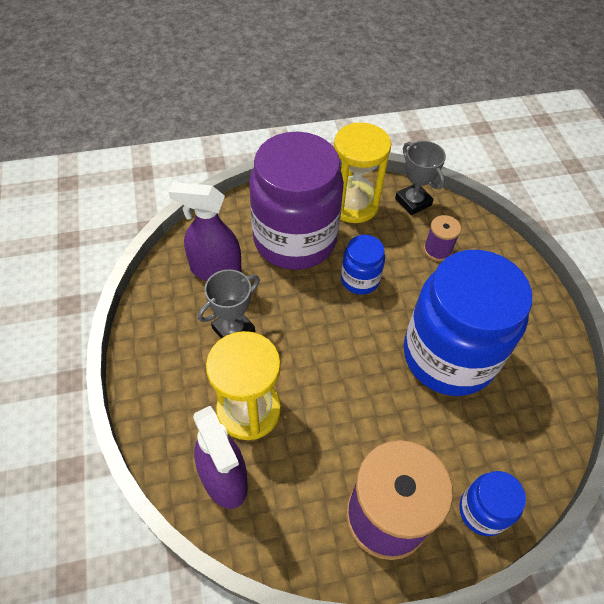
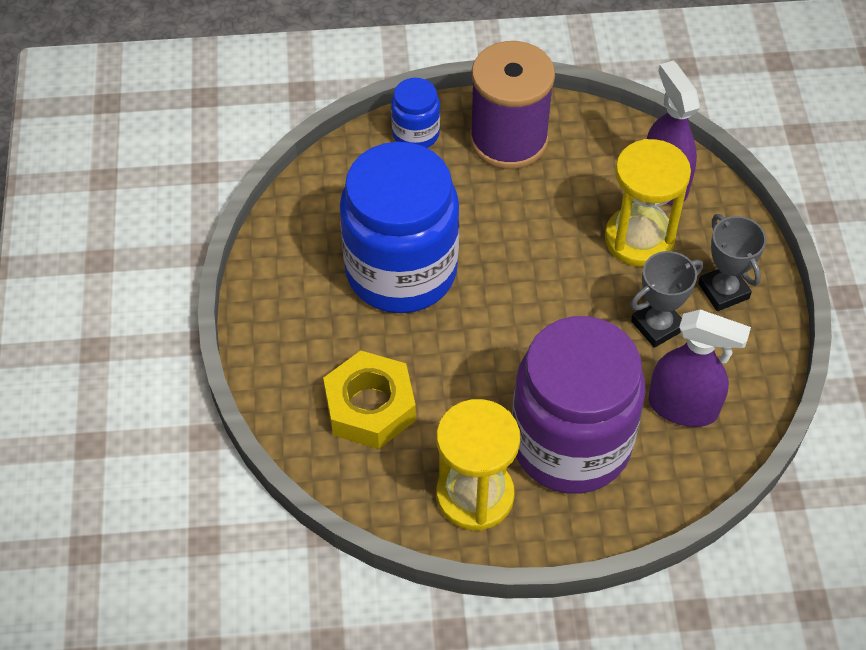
camera: 170 degrees left, 0 degrees up
blue jar [341,235,385,295] -> none
grey trophy [395,141,446,215] -> grey trophy moved to [698,214,766,311]
purple spool [424,215,461,261] -> yellow nut [323,350,416,449]

